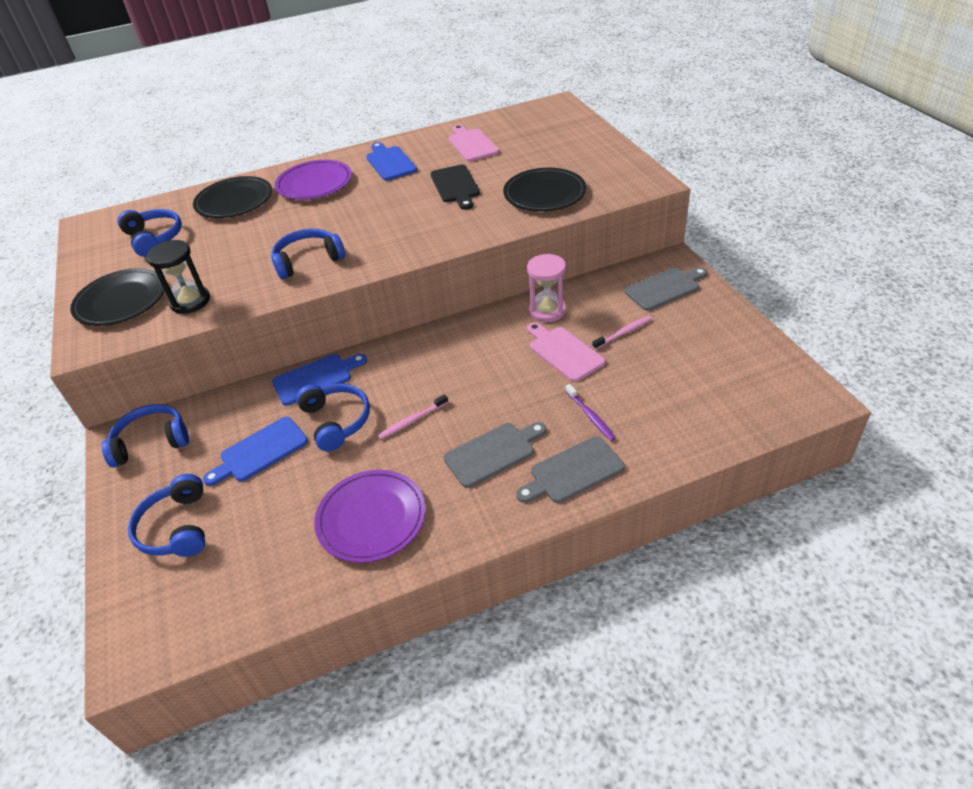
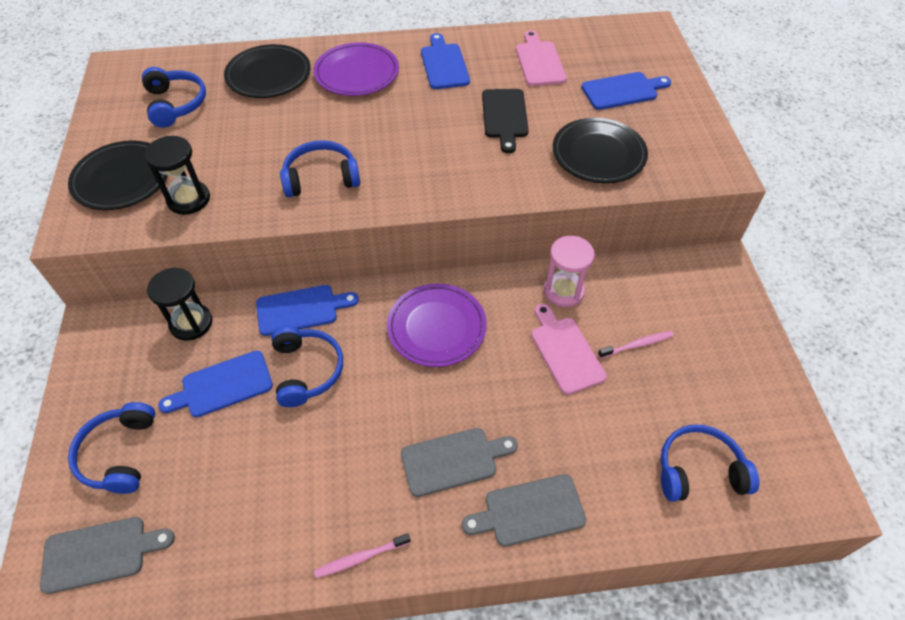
camera: 10 degrees right, 10 degrees up
blue headphones [102,404,189,467] -> blue headphones moved to [660,425,760,502]
purple plate [314,470,426,563] -> purple plate moved to [387,283,487,367]
pink toothbrush [378,394,448,439] -> pink toothbrush moved to [314,533,411,578]
purple toothbrush [566,384,616,441] -> none
grey cutting board [624,267,707,311] -> grey cutting board moved to [40,517,175,594]
none -> black hourglass [147,268,212,341]
none -> blue cutting board [581,72,671,110]

